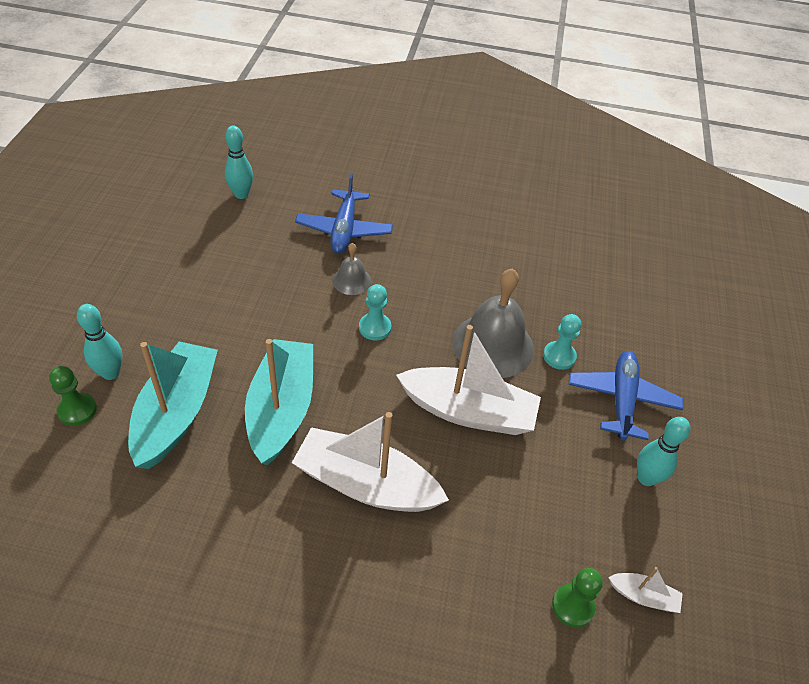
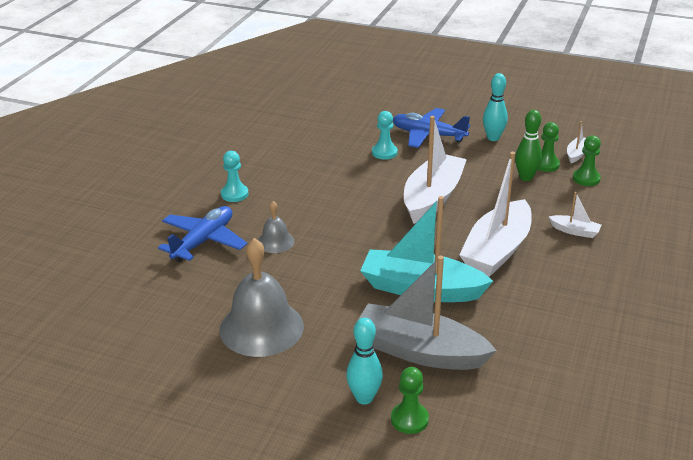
camera: 75 degrees left, 15 degrees down
turquoise boat [128,342,218,469] -> grey boat [353,256,497,370]
turquoise bowling pin [225,126,253,199] -> none
blue plane [295,174,393,254] -> blue plane turned 75 degrees counterclockwise [158,206,247,262]
turquoise pawn [359,284,391,340] -> turquoise pawn moved to [221,151,249,202]
grey bell [452,268,534,378] -> grey bell moved to [219,238,304,357]
none -> green bowling pin [515,110,542,181]
none -> green pawn [538,122,560,172]
none -> white boat [549,192,601,238]

